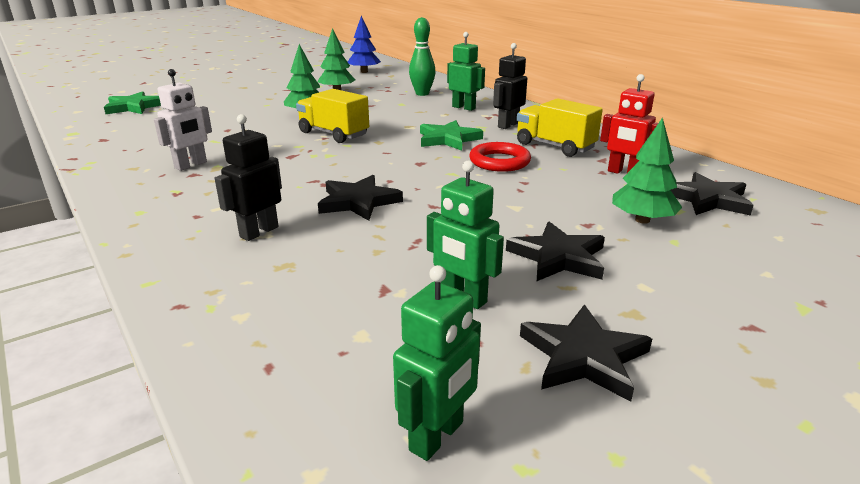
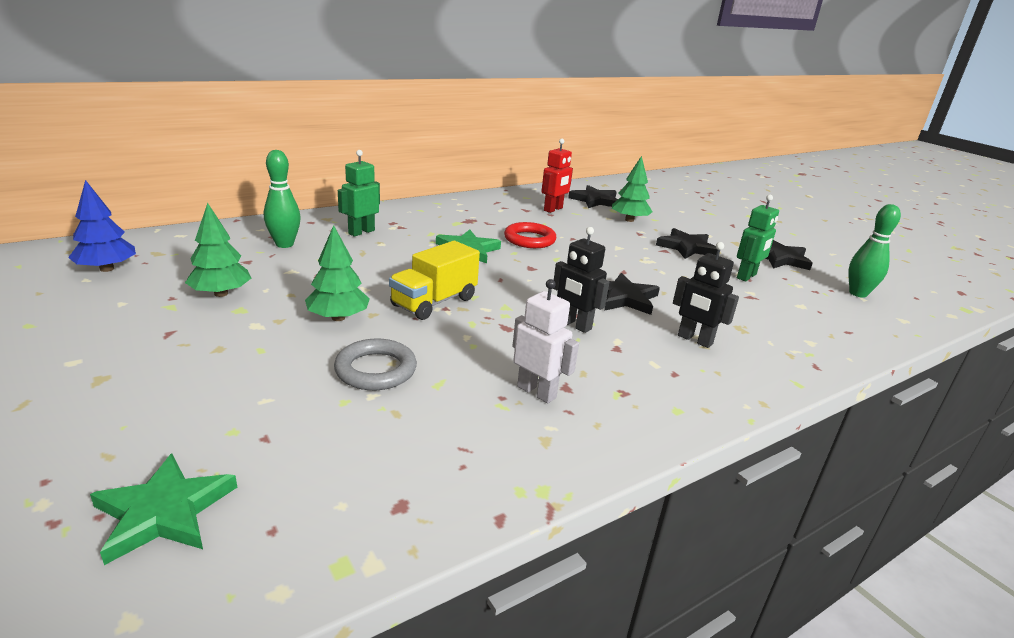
camera: 90 degrees left, 0 degrees up
green robot [393,265,481,461] -> green bowling pin [848,204,901,298]
black robot [493,43,527,129] -> black robot moved to [553,227,609,333]
yellow truck [517,98,603,157] -> none
none -> grey ring [334,338,417,390]

